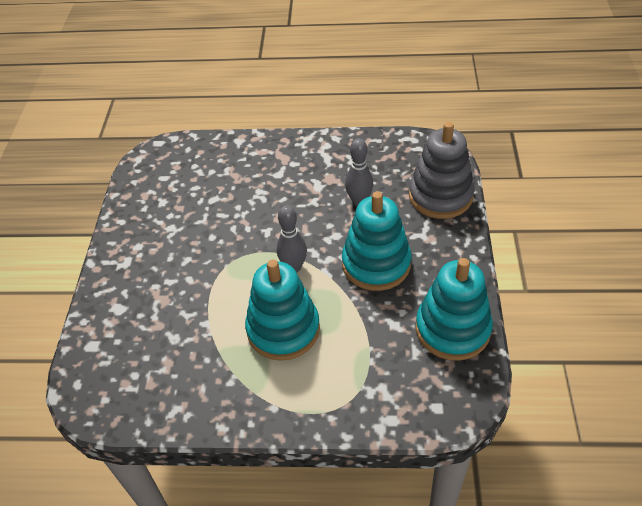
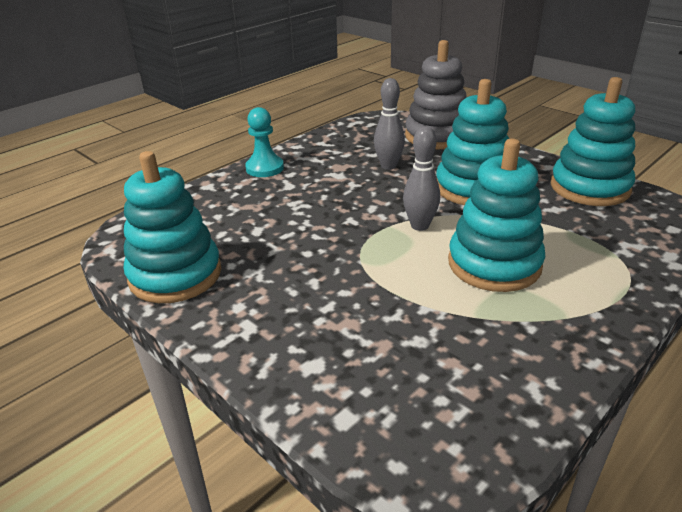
camera: 50 degrees left, 15 degrees down
none -> turquoise stacking toy [124,151,221,303]
none -> turquoise pawn [245,107,284,177]

